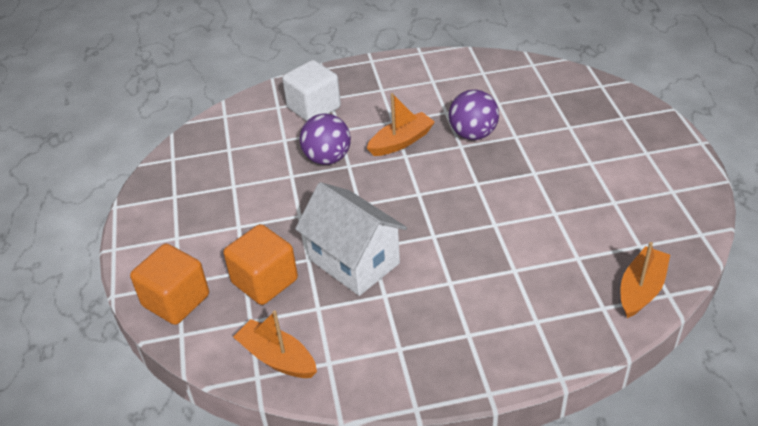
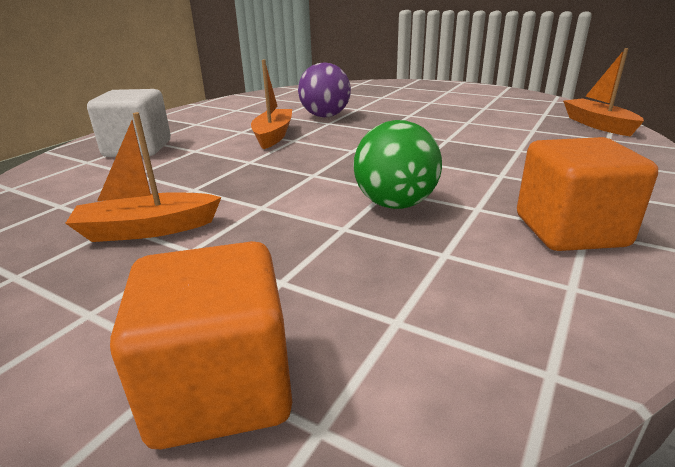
camera: 50 degrees left, 15 degrees down
orange cube [224,224,298,305] -> orange cube moved to [517,137,658,251]
orange boat [233,310,317,378] -> orange boat moved to [65,112,222,242]
white house [295,182,407,296] -> green ball [353,120,442,209]
purple ball [300,114,351,165] -> none

